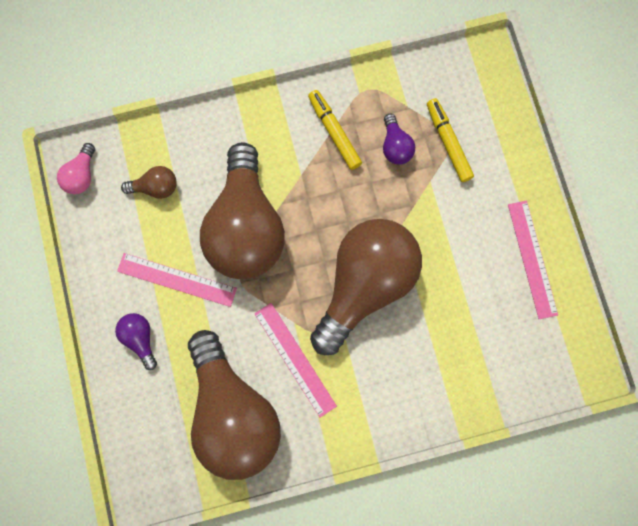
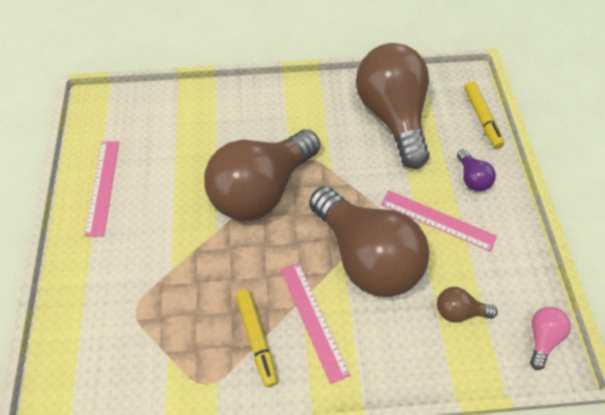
camera: 170 degrees left, 20 degrees down
brown light bulb [200,142,285,279] -> brown light bulb turned 135 degrees clockwise [309,186,429,297]
pink ruler [254,303,337,418] -> pink ruler moved to [280,262,350,384]
purple light bulb [383,114,415,165] -> none
yellow marker [427,98,474,182] -> yellow marker moved to [464,81,504,149]

